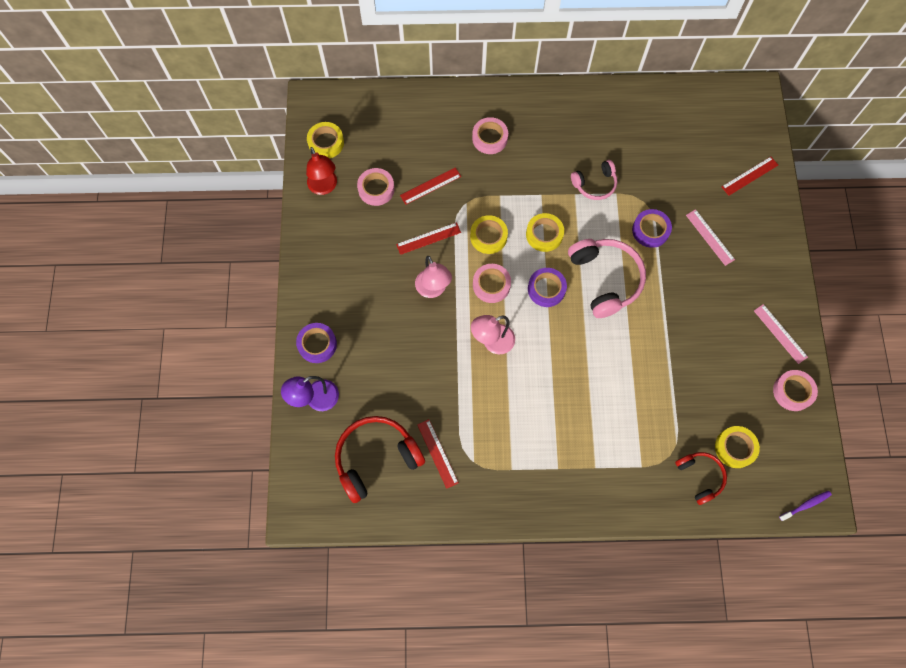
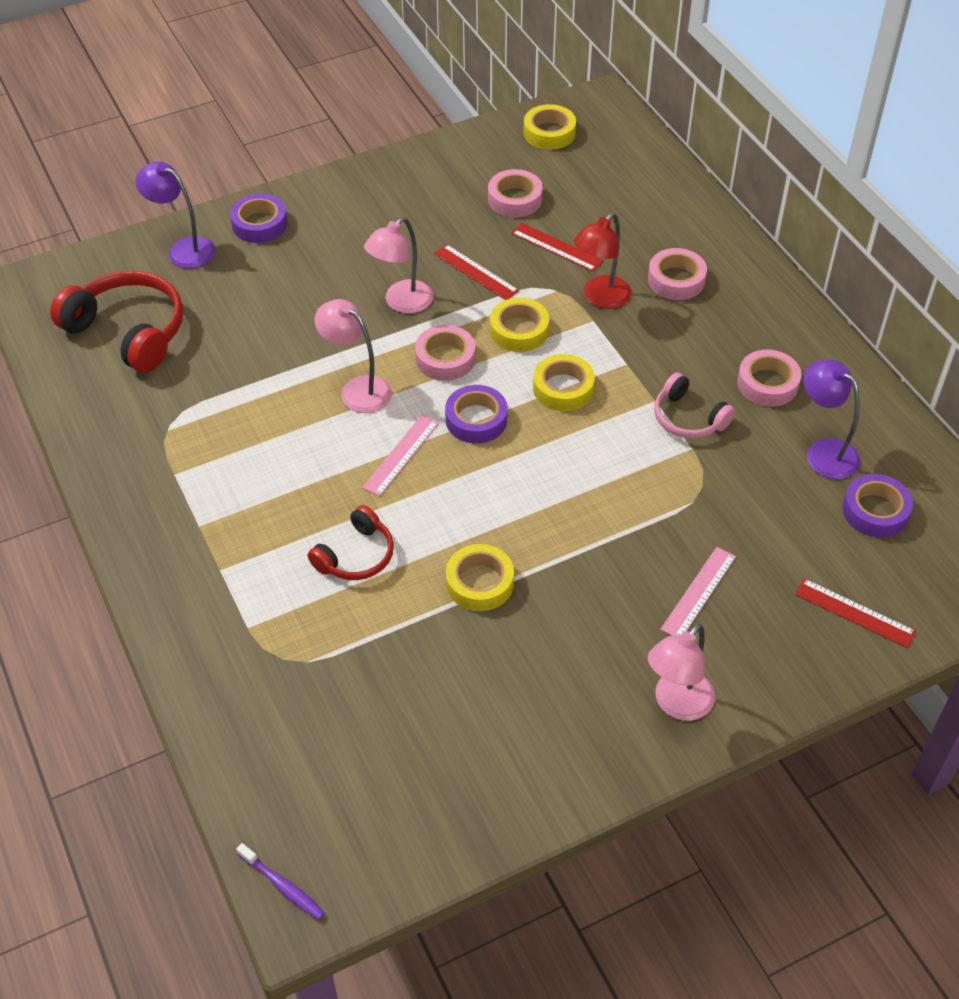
camera: 65 degrees right, 20 degrees down
red lamp [306,147,337,195] -> red lamp moved to [574,212,631,309]
red ruler [417,419,459,489] -> none
pink headphones [568,239,646,318] -> none
purple tape [632,209,672,248] -> purple tape moved to [843,474,913,538]
red headphones [675,452,727,505] -> red headphones moved to [308,505,394,580]
yellow tape [715,426,760,468] -> yellow tape moved to [446,544,514,611]
pink ruler [754,304,808,364] -> pink ruler moved to [362,415,439,496]
pink tape [773,370,818,411] -> pink tape moved to [737,350,801,407]
none -> pink lamp [648,624,715,721]
none -> purple lamp [803,360,860,479]

